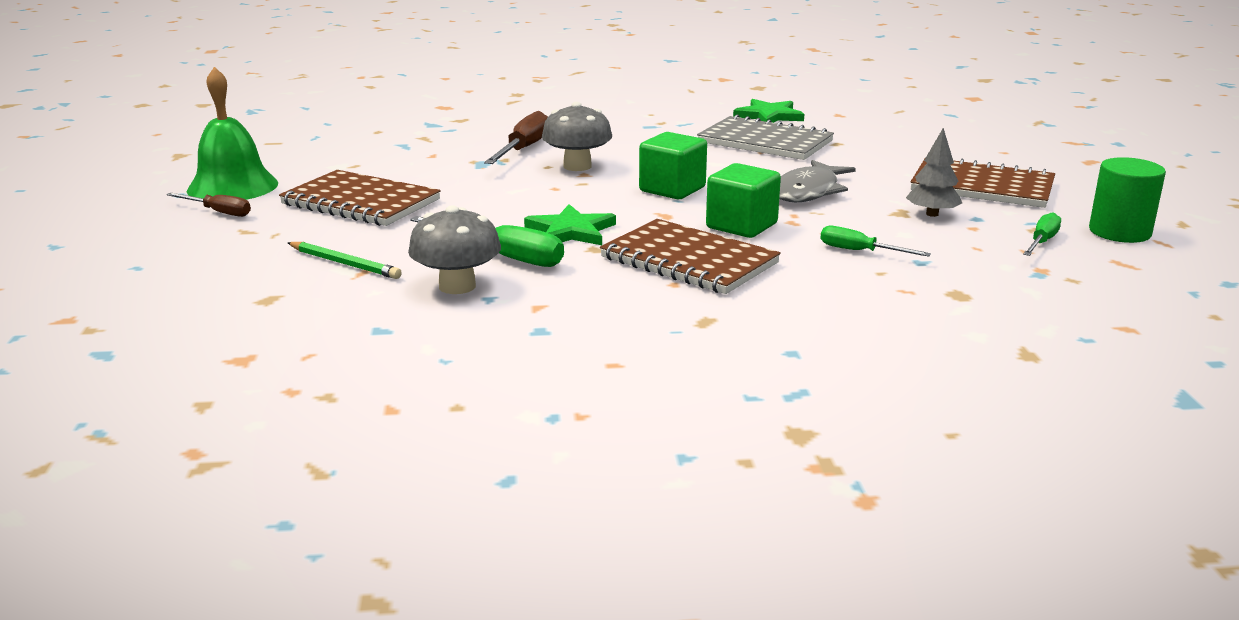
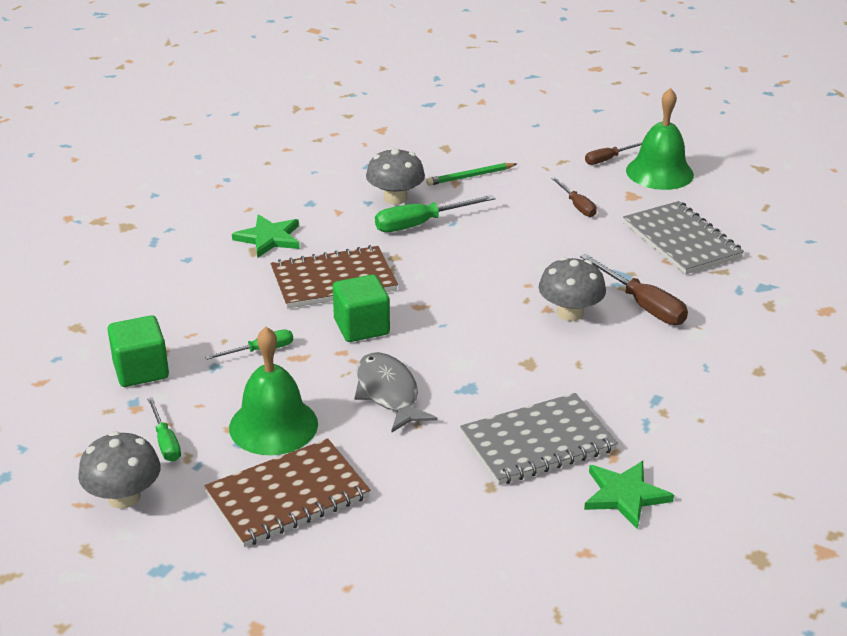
camera: 125 degrees right, 10 degrees up
brown notebook [279,170,441,226] -> brown screwdriver [551,177,597,217]
green star [524,204,616,245] -> green star moved to [232,214,300,258]
green cube [639,132,707,199] -> green cube moved to [108,315,169,387]
grey tree [906,128,962,217] -> green bell [229,327,318,455]
green cylinder [1089,157,1166,243] -> grey mushroom [78,431,161,509]
none -> grey notebook [623,201,744,275]

